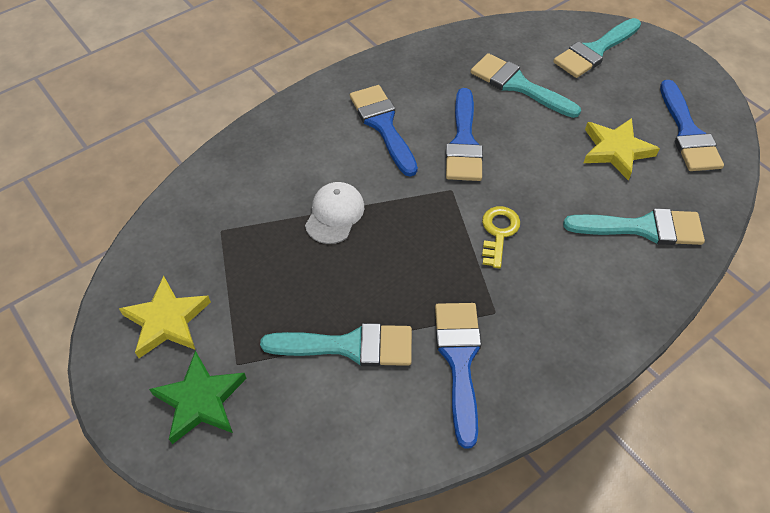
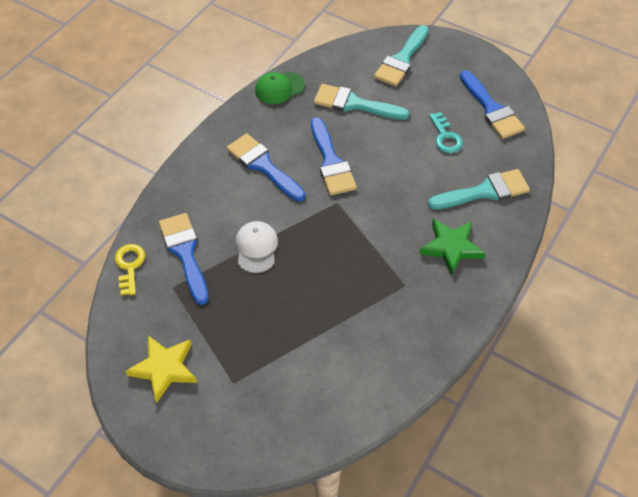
camera: 20 degrees left, 0 degrees up
green star [149,351,247,444] -> green star moved to [419,219,486,276]
turquoise brush [260,323,412,367] -> none
blue brush [435,303,481,449] -> blue brush moved to [159,213,209,305]
yellow key [482,206,520,269] -> yellow key moved to [115,244,145,296]
yellow star [584,118,660,181] -> turquoise key [429,112,463,153]
none -> green cap [255,72,305,104]

